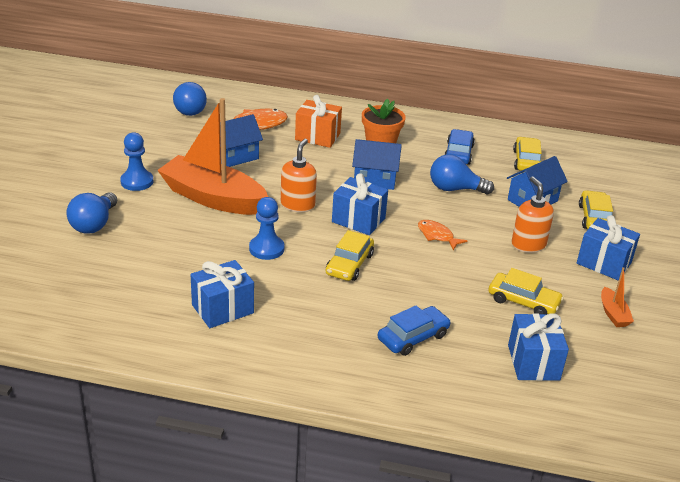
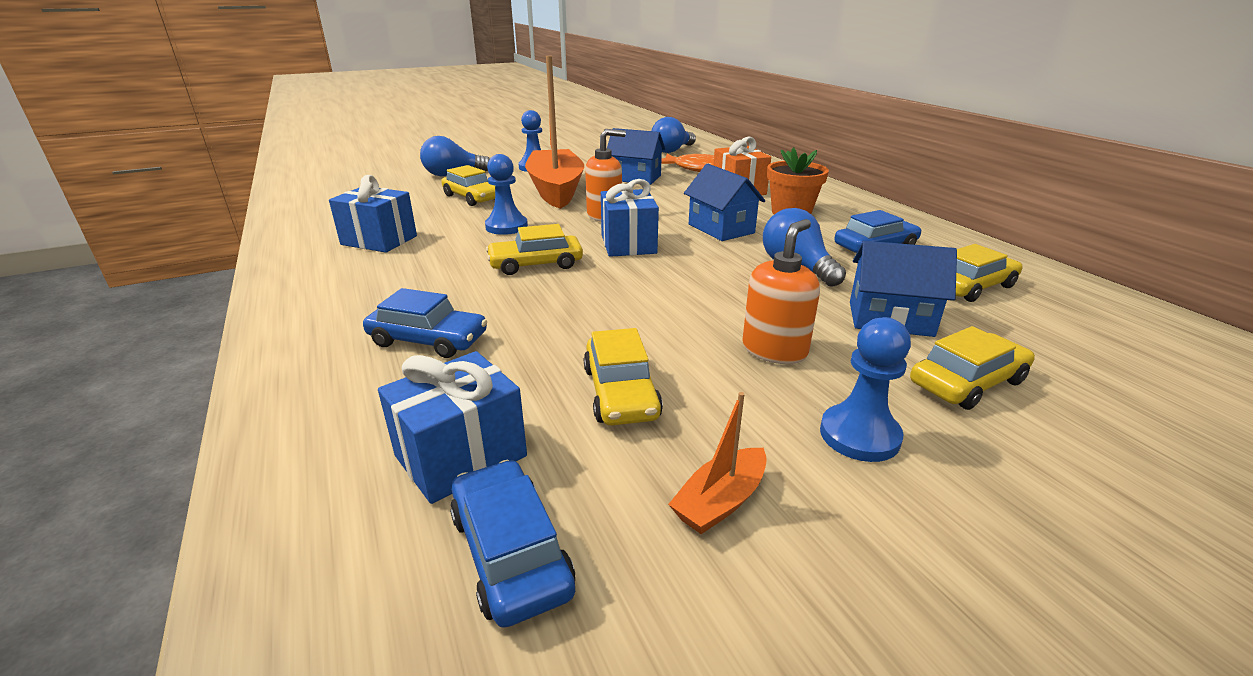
camera: 55 degrees right, 5 degrees down
orange fish [418,220,467,250] -> none
blue gift [577,215,640,280] -> blue pawn [820,317,911,462]
none -> yellow car [441,165,495,206]
none -> blue car [450,460,575,628]

